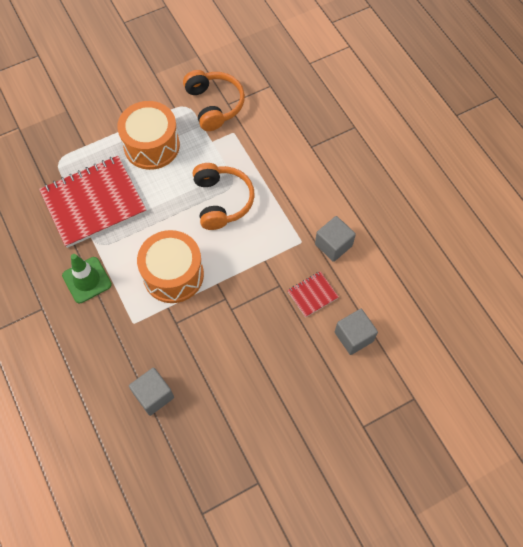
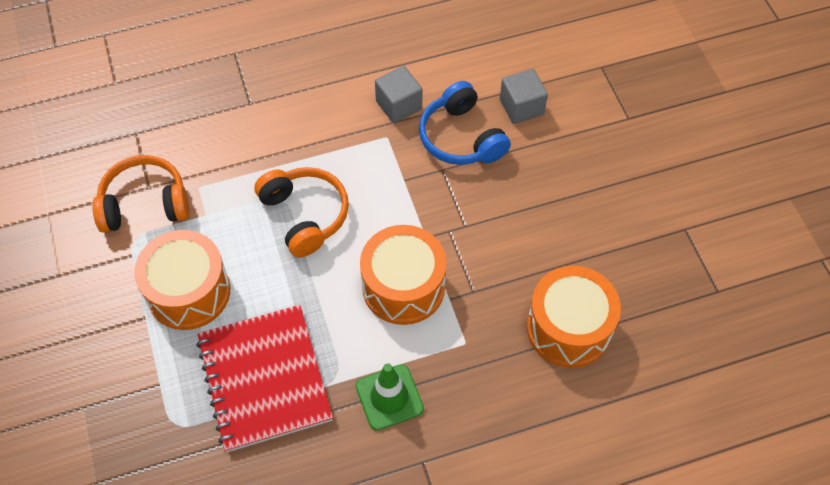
camera: 80 degrees left, 5 degrees down
grey cube [129,368,174,416] -> orange drum [527,266,621,368]
orange headphones [193,163,255,230] -> orange headphones turned 60 degrees clockwise [254,167,349,257]
red notebook [287,271,339,317] -> blue headphones [419,81,511,165]

